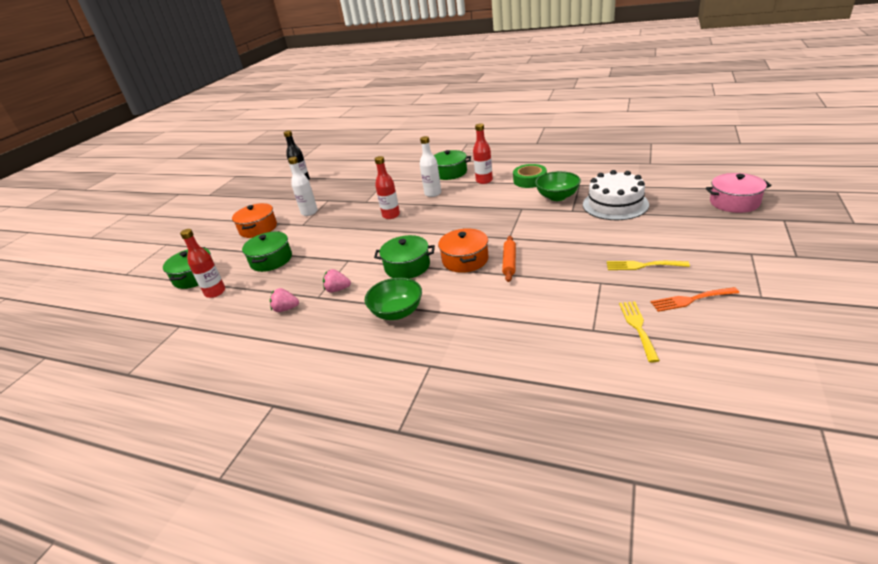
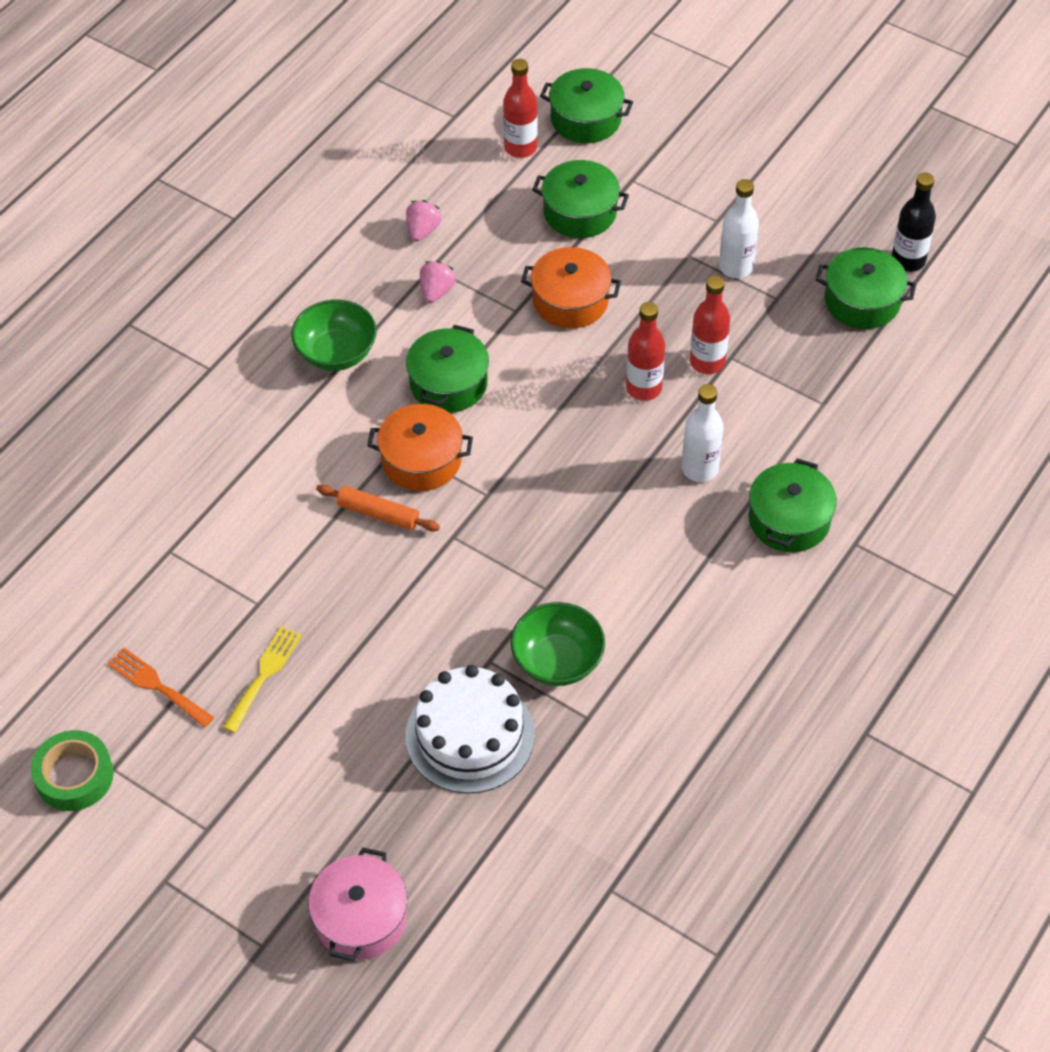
camera: 100 degrees right, 20 degrees up
orange pot [232,203,277,238] -> orange pot moved to [521,247,621,329]
red bottle [473,123,493,184] -> red bottle moved to [690,275,730,374]
green tape [513,164,547,188] -> green tape moved to [31,730,114,811]
yellow fork [619,301,660,363] -> none
orange fork [651,287,739,312] -> orange fork turned 60 degrees counterclockwise [107,647,214,727]
none -> green pot [816,248,916,329]

